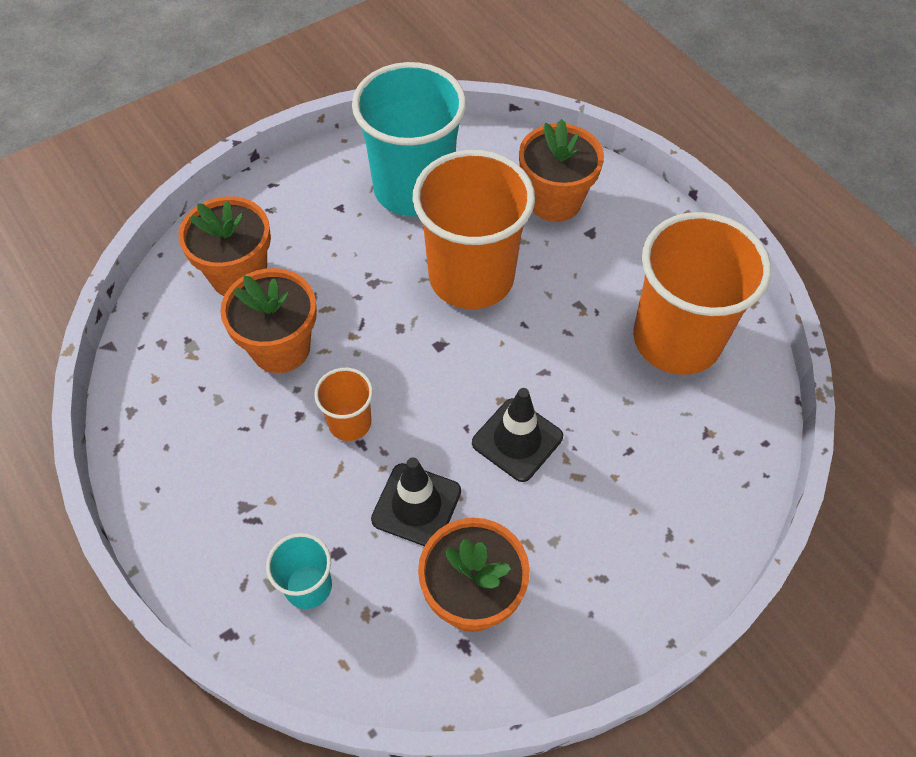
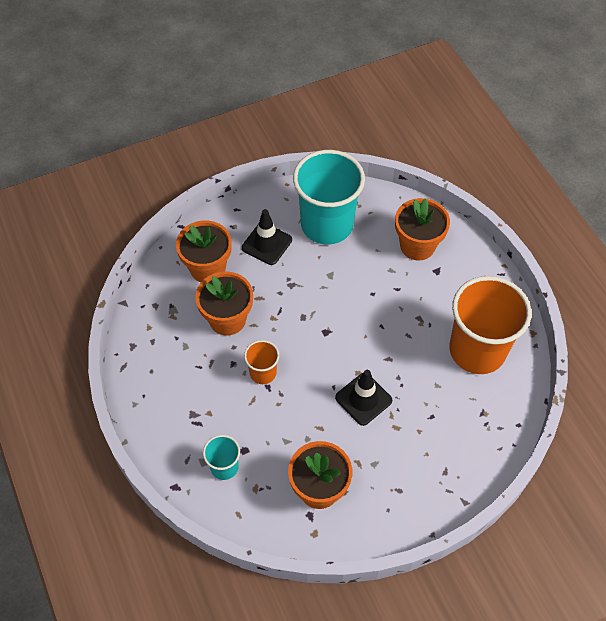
camera: 10 degrees right, 0 degrees up
black traffic cone [371,457,461,546] -> black traffic cone moved to [242,209,292,265]
orange cup [413,150,535,309] -> none

